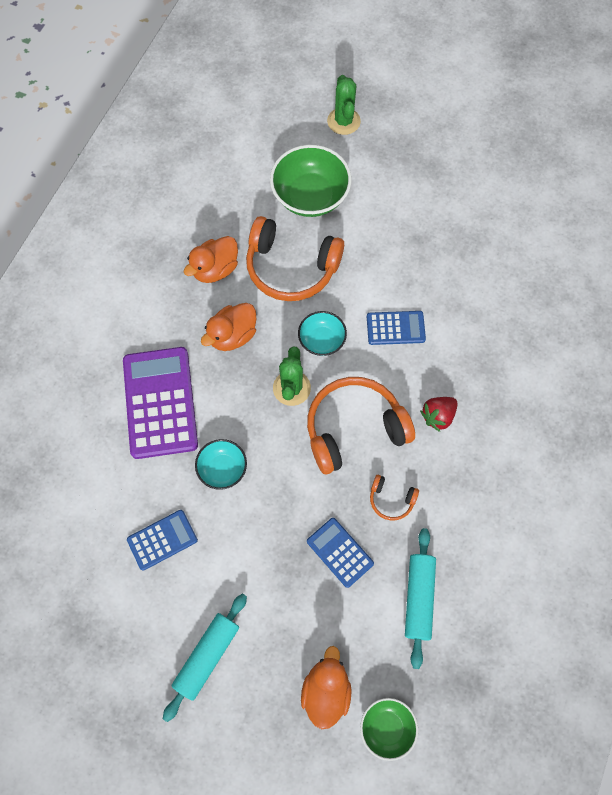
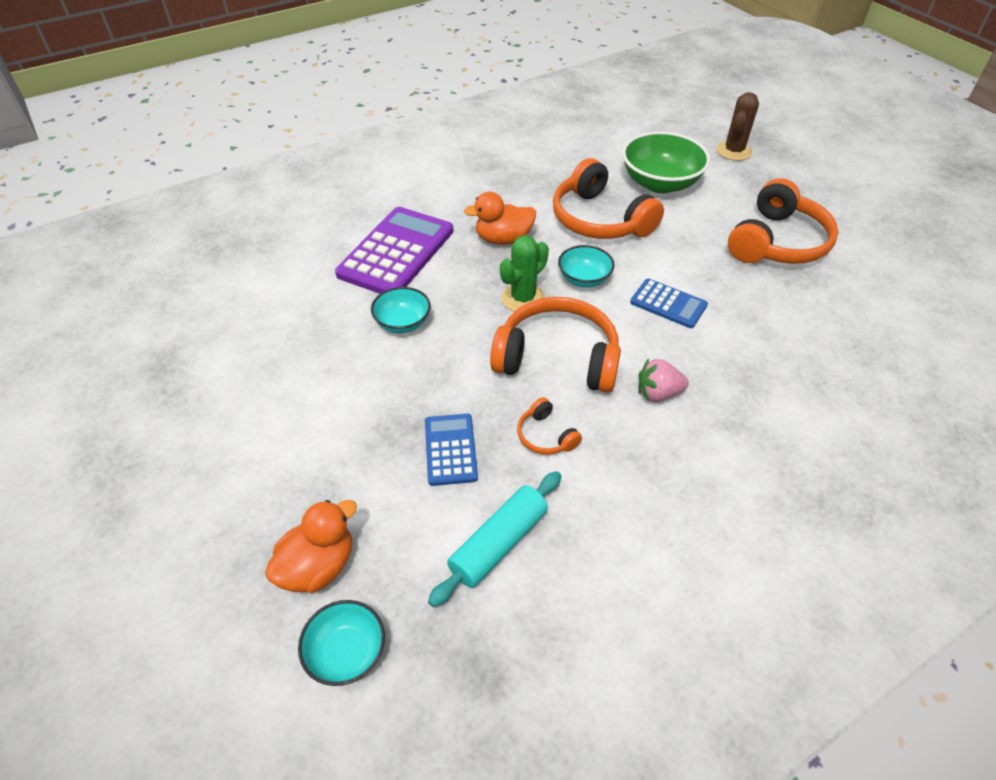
camera: 35 degrees right, 20 degrees down
blue calculator [127,510,198,571] -> none
turquoise rolling pin [163,594,247,722] -> none
orange duck [184,236,238,283] -> none
green cactus [327,75,361,135] -> brown cactus [716,92,759,161]
green bowl [360,698,418,761] -> turquoise bowl [298,600,385,686]
red strawberry [420,397,458,432] -> pink strawberry [638,358,689,402]
none -> orange headphones [728,178,838,264]

